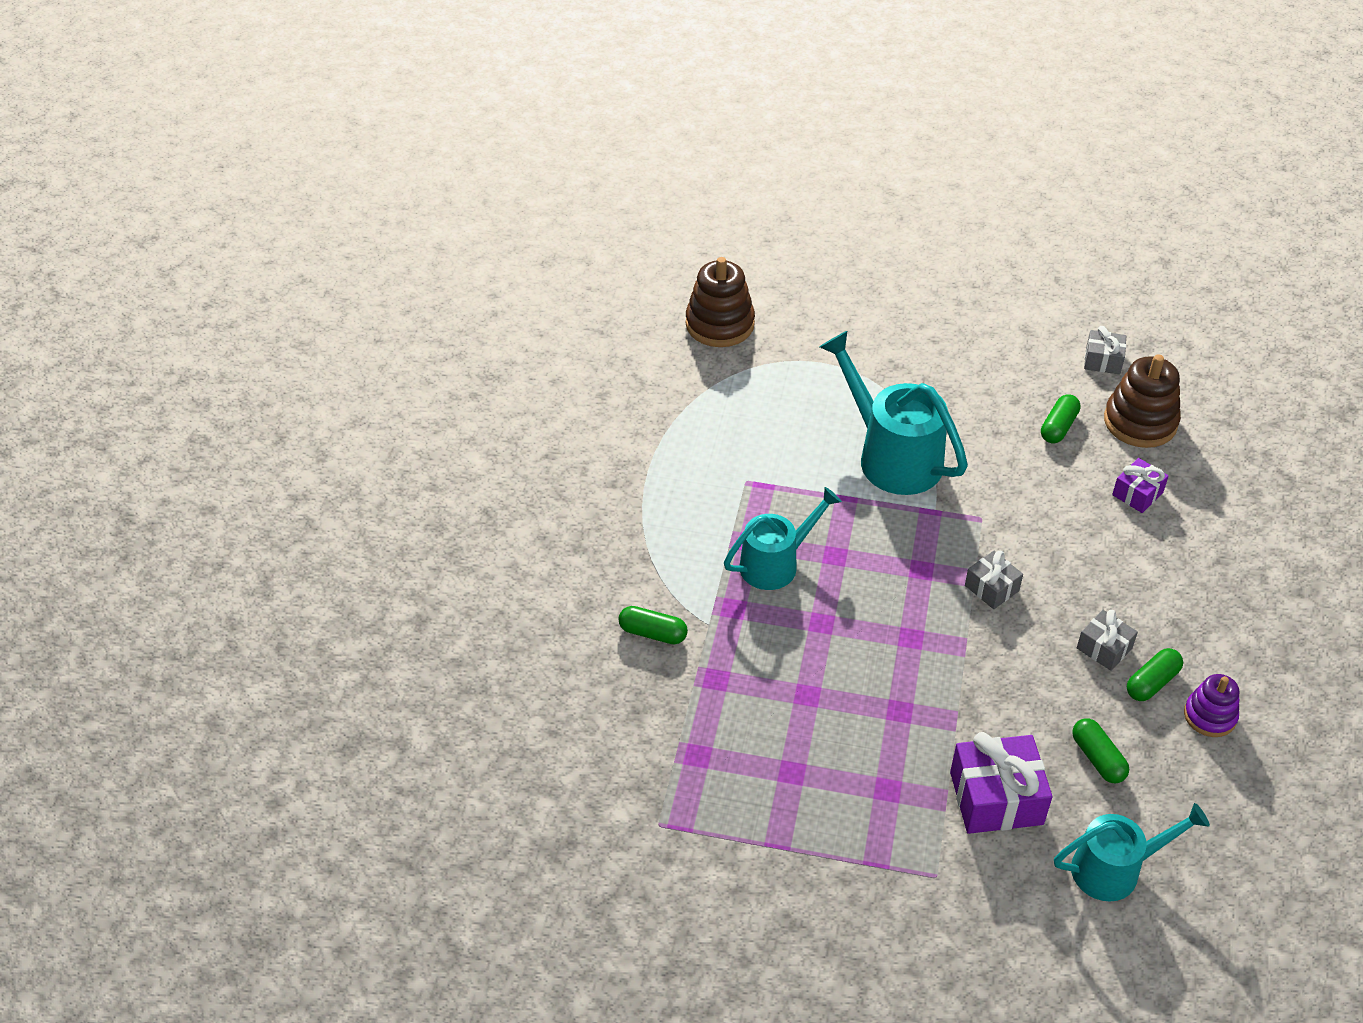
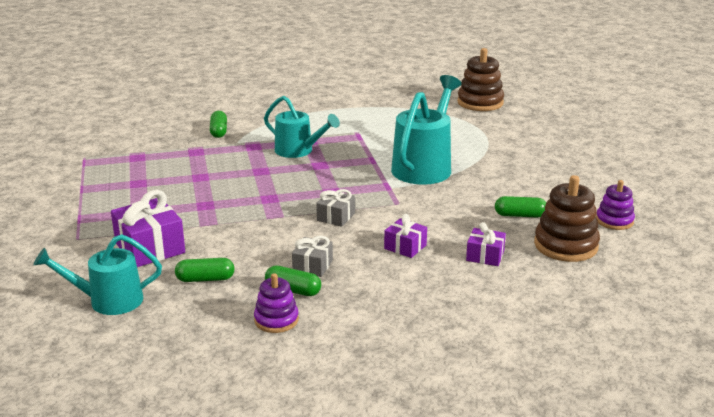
camera: 65 degrees right, 20 degrees down
turquoise watering can [1054,803,1210,901] -> turquoise watering can turned 120 degrees clockwise [34,234,162,315]
green capsule [1072,718,1129,784] -> green capsule turned 45 degrees clockwise [175,258,235,282]
grey gift [1084,326,1126,375] -> purple stacking toy [596,180,635,230]
none -> purple gift [384,214,427,258]

